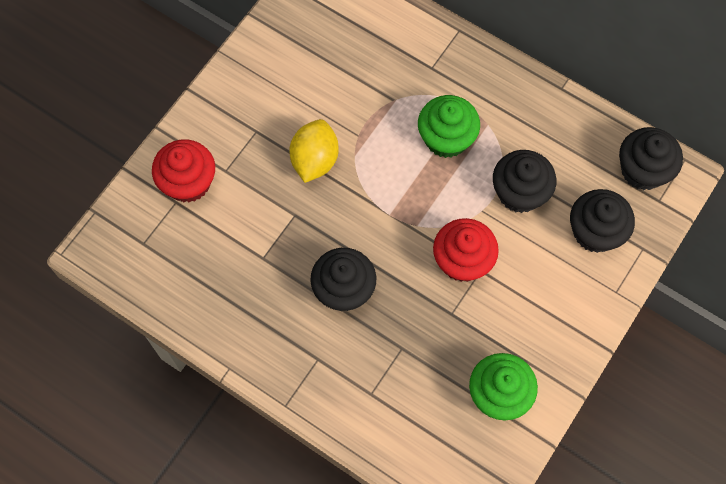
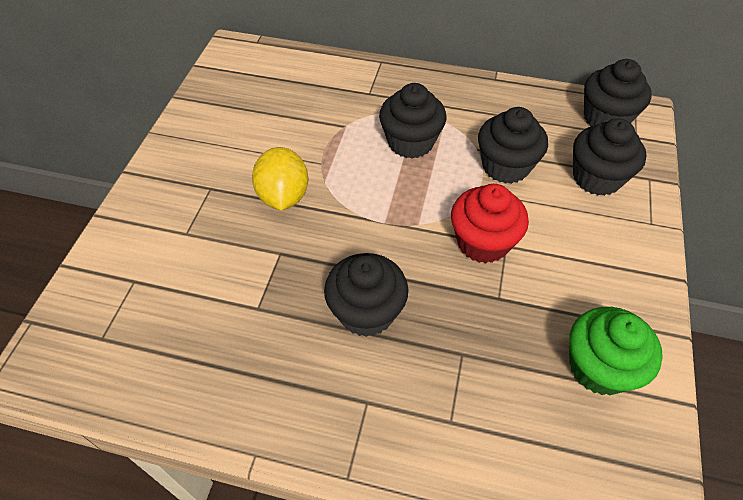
camera: 20 degrees left, 15 degrees down
red cupcake [152,139,215,203] -> none
green cupcake [418,95,480,158] -> black cupcake [379,83,447,159]

